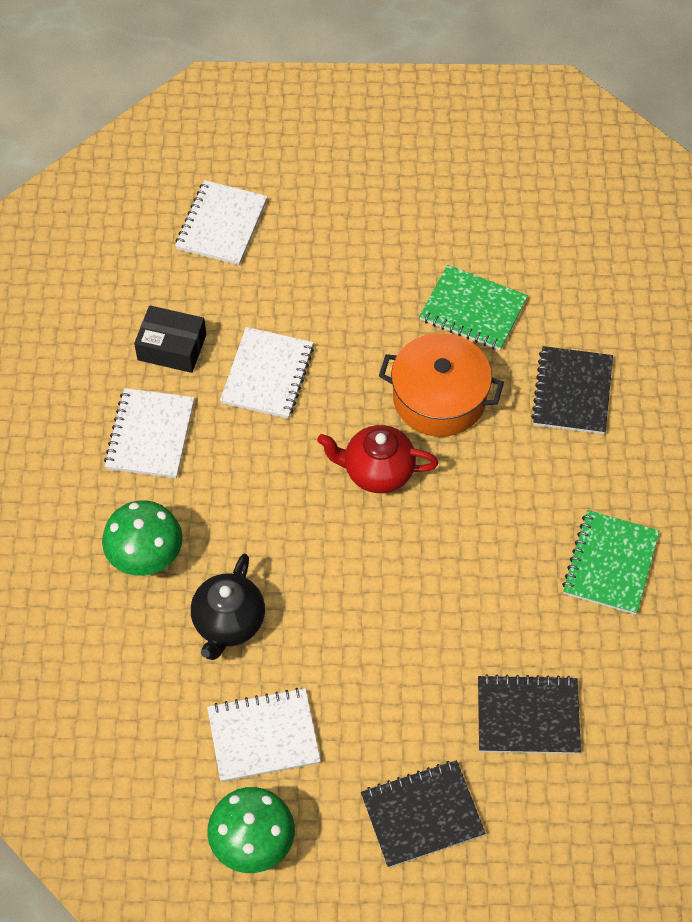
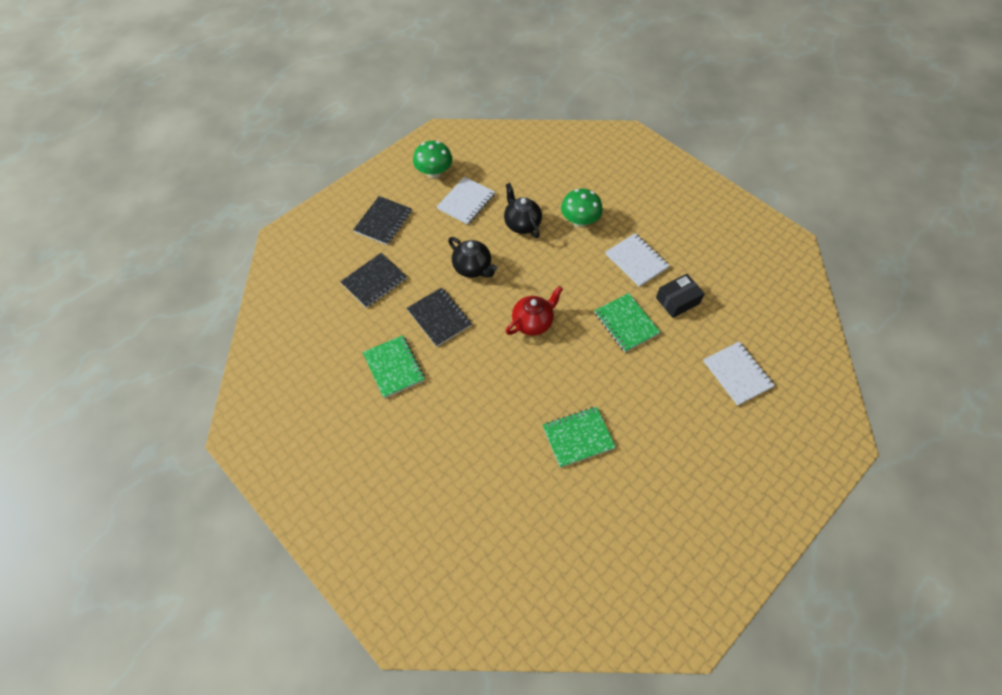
camera: 135 degrees right, 0 degrees up
white notebook [220,327,314,419] -> green notebook [594,293,661,352]
orange pot [379,333,504,437] -> none
black notebook [531,346,613,434] -> black notebook moved to [407,287,472,347]
none -> black teapot [448,237,497,278]

